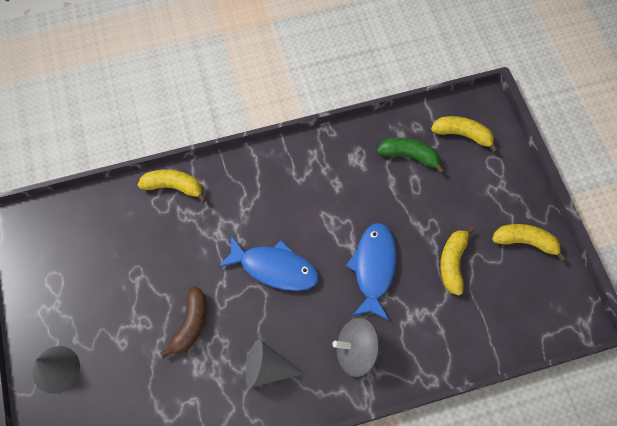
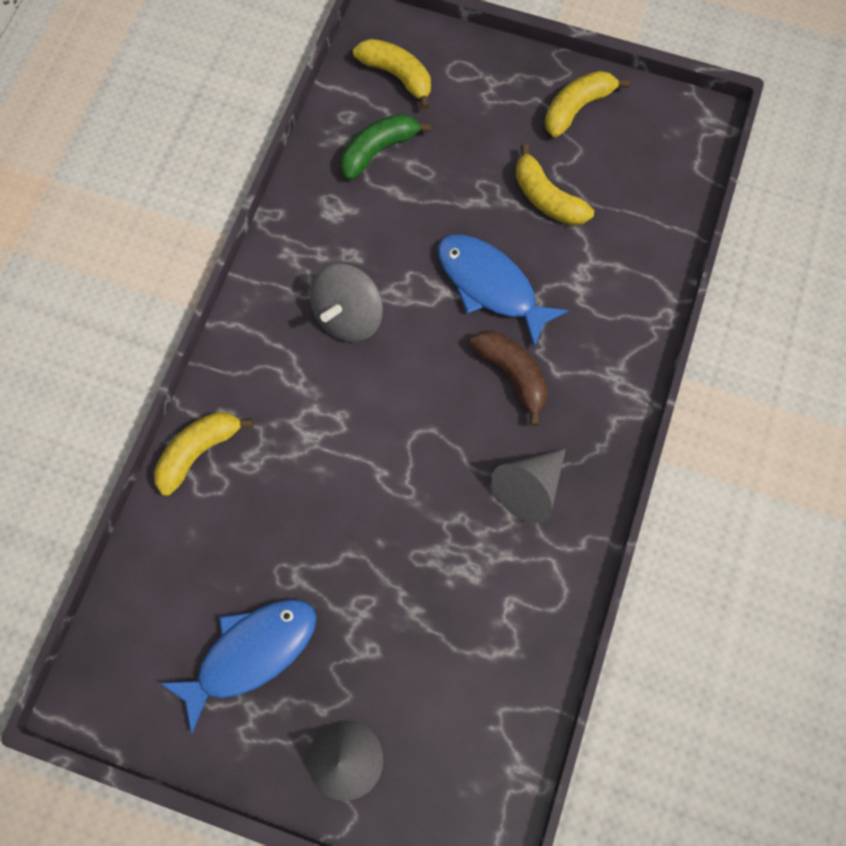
camera: 55 degrees left, 5 degrees up
brown banana [160,286,207,358] -> brown banana moved to [470,331,548,426]
blue fish [218,235,319,291] -> blue fish moved to [160,599,317,734]
grey spinning top [332,318,381,377] -> grey spinning top moved to [310,264,383,342]
yellow banana [431,116,498,153] -> yellow banana turned 75 degrees clockwise [353,39,431,110]

